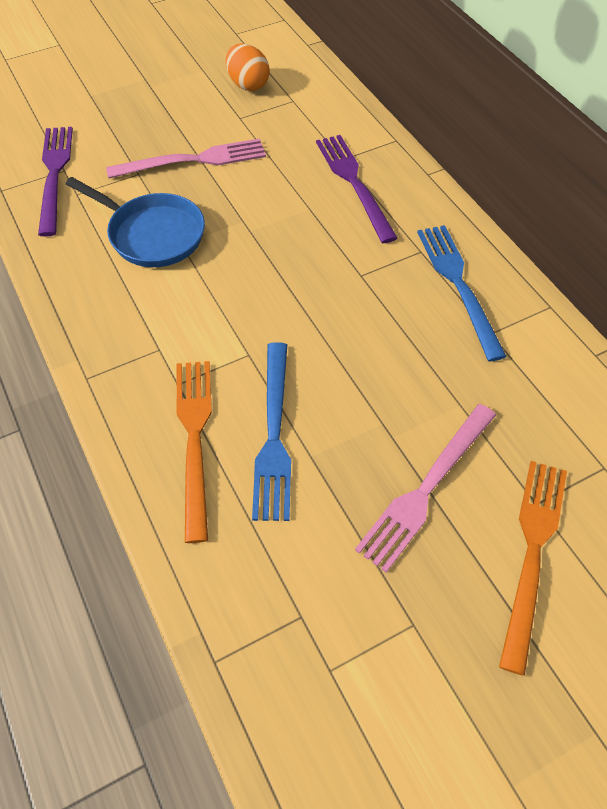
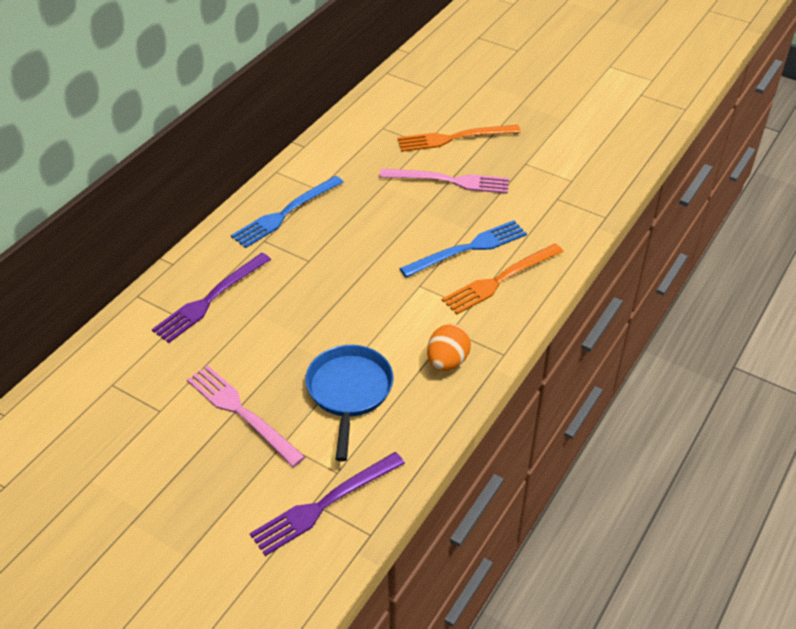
camera: 120 degrees left, 10 degrees down
orange egg [226,44,270,91] -> orange egg moved to [427,324,471,371]

